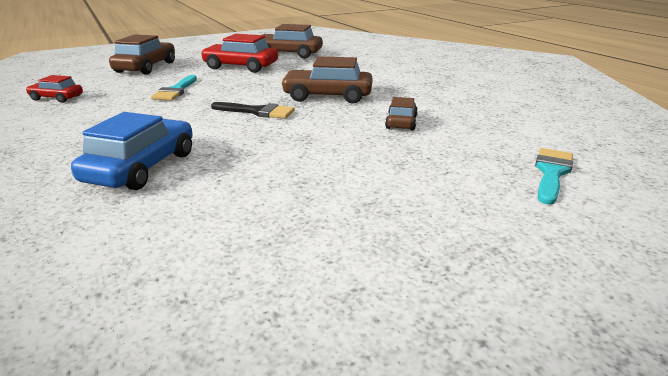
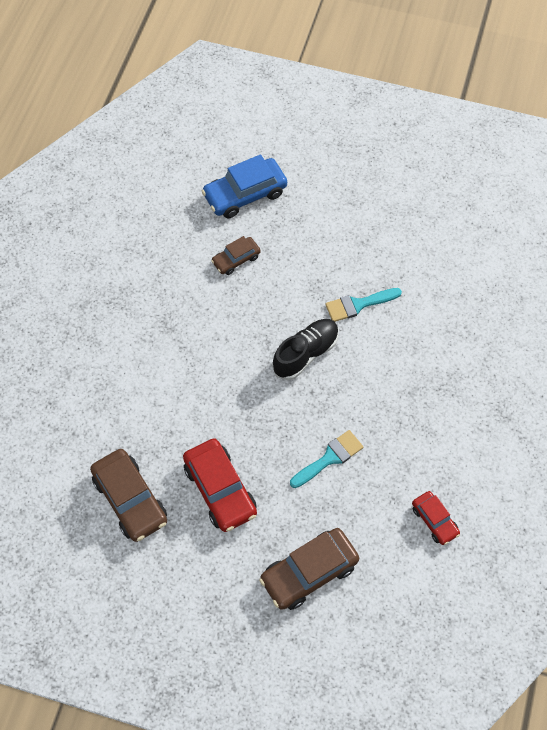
camera: 135 degrees left, 35 degrees up
blue car [71,112,193,190] -> blue car moved to [202,154,287,218]
black brush [211,102,295,119] -> black shoe [272,319,339,380]
brown car [281,56,373,104] -> none
turquoise brush [535,148,573,205] -> turquoise brush moved to [325,288,402,322]

